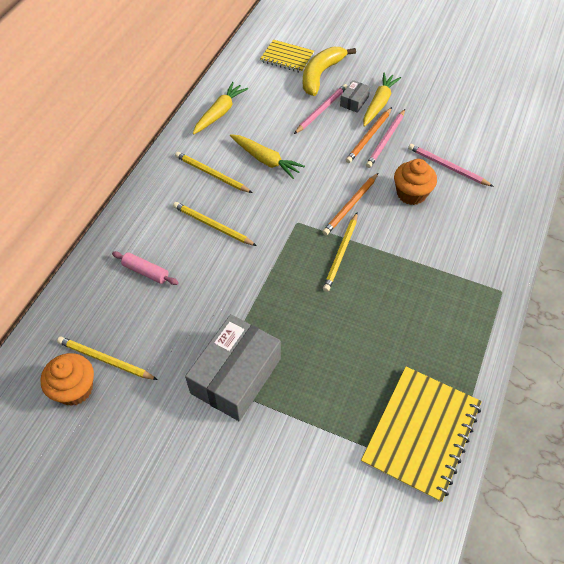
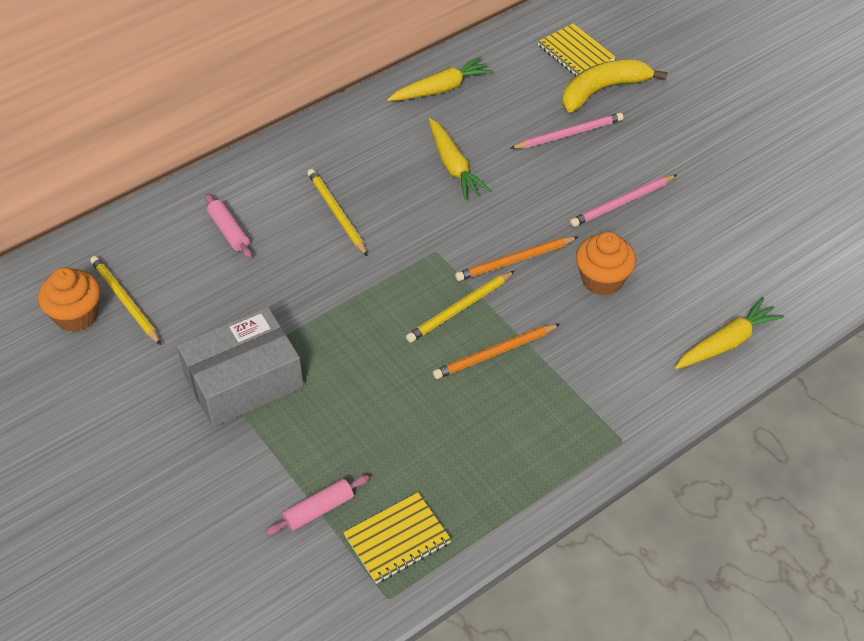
camera: 30 degrees right, 5 degrees down
yellow pencil [175,152,252,193] -> none
grey box [340,80,370,113] -> none
orange pencil [346,107,392,163] -> orange pencil moved to [433,324,560,379]
yellow notebook [361,367,482,503] -> yellow notebook [343,492,451,584], size x0.59
yellow carrot [363,72,401,127] -> yellow carrot moved to [675,297,784,369]
pink pencil [408,144,494,187] -> none
none -> pink rolling pin [266,475,369,535]

